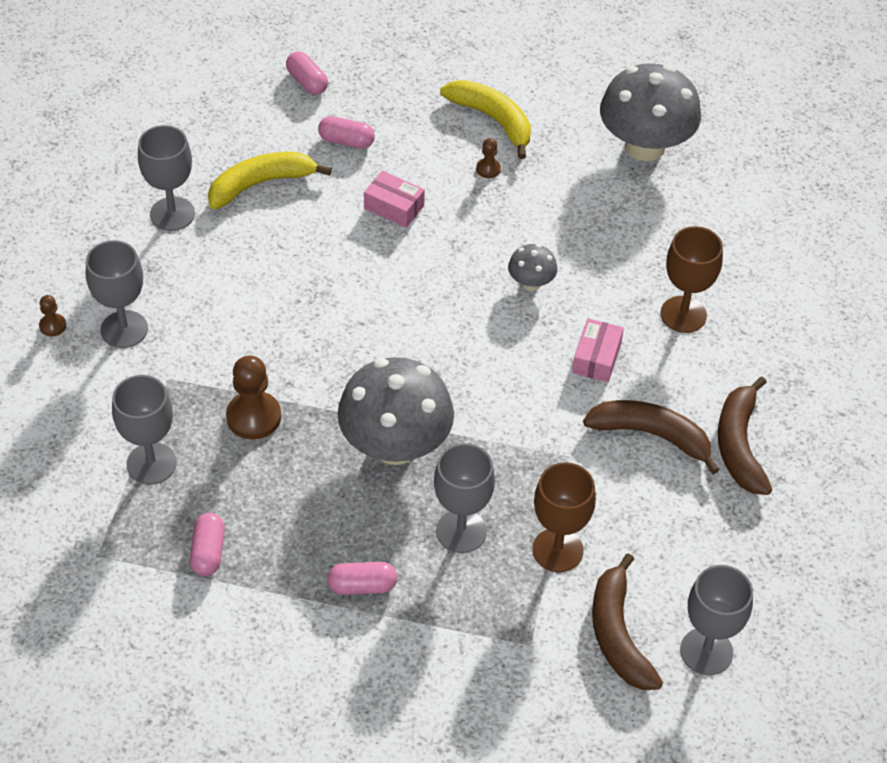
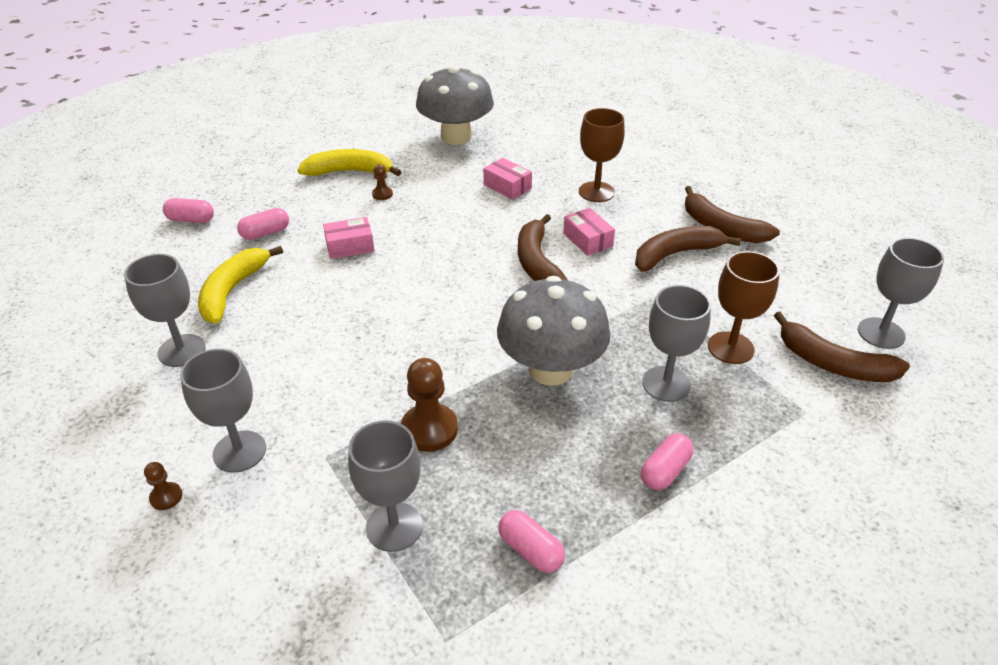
camera: 45 degrees left, 10 degrees down
grey mushroom [508,244,558,291] -> none
none -> pink box [483,158,532,200]
none -> brown banana [518,214,567,281]

